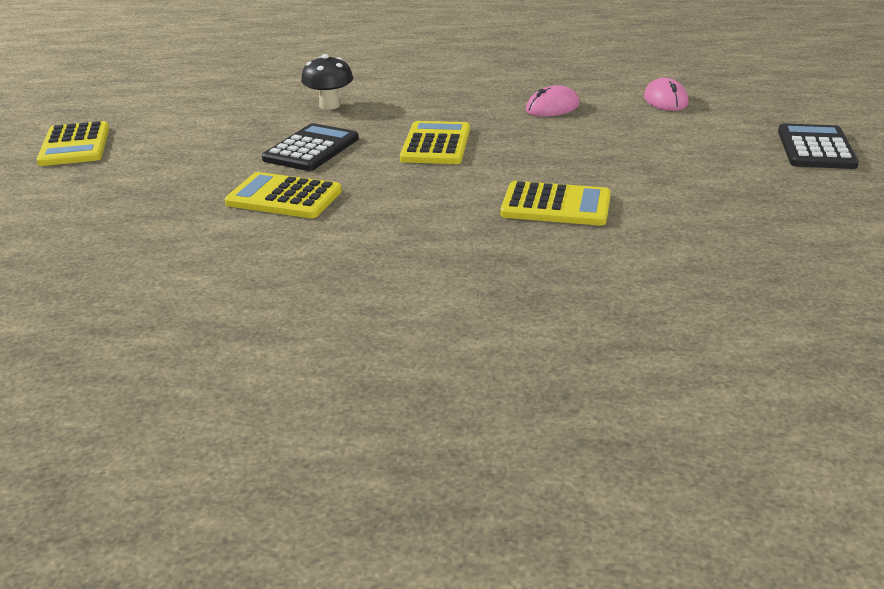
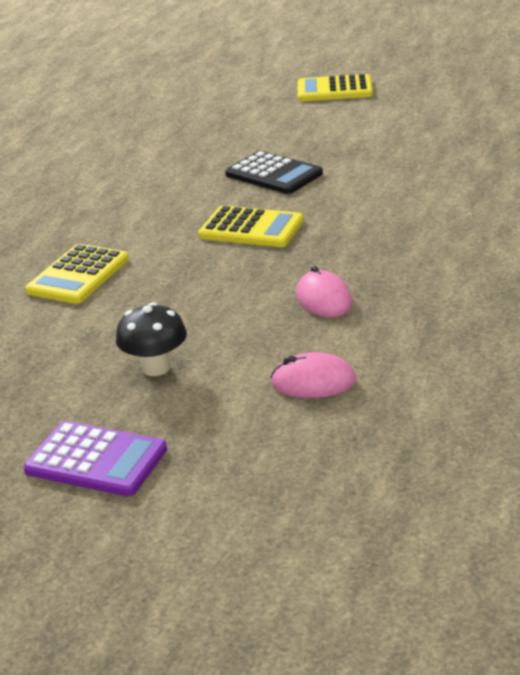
camera: 105 degrees right, 0 degrees up
yellow calculator [225,172,342,218] -> none
black mushroom [301,54,353,110] -> black mushroom moved to [116,302,187,376]
black calculator [778,123,859,169] -> purple calculator [23,421,167,496]

